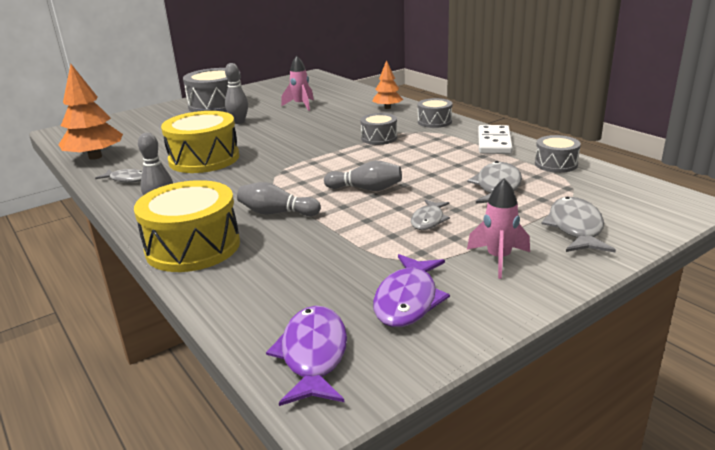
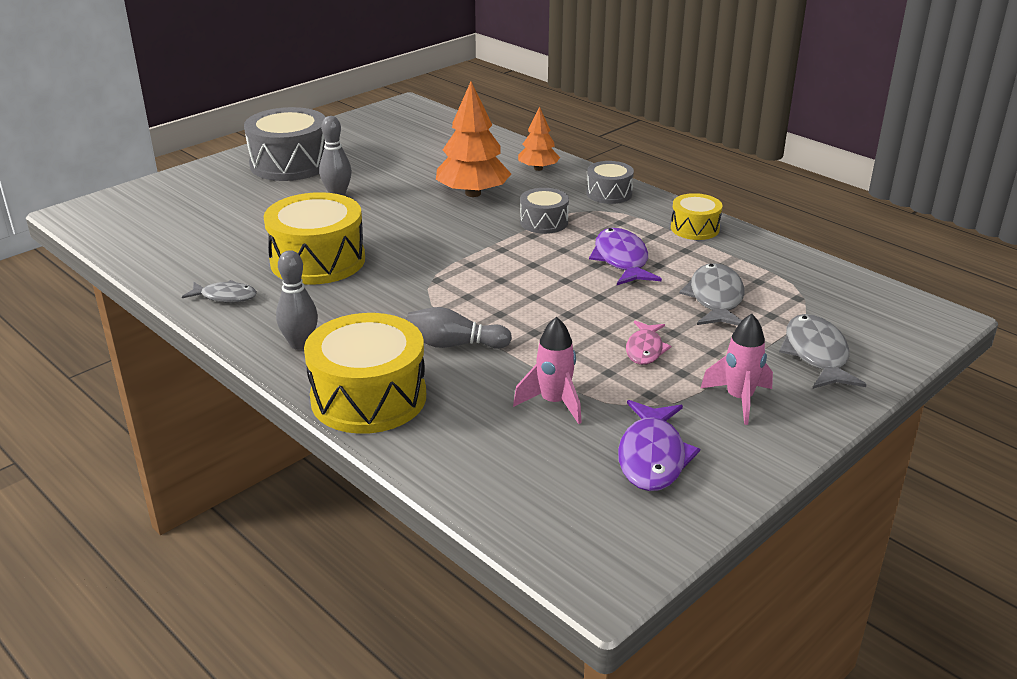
camera: 10 degrees left, 5 degrees up
orange tree [59,64,123,160] -> orange tree moved to [436,82,511,197]
purple fish [266,306,347,406] -> purple fish moved to [589,228,662,285]
pink rocket [281,56,314,111] -> pink rocket moved to [513,317,582,424]
grey bowling pin [324,160,402,191] -> none
grey fish [411,199,450,230] -> pink fish [626,321,672,365]
white domino [478,125,513,154] -> yellow drum [671,193,723,240]
grey drum [535,135,581,173] -> none

